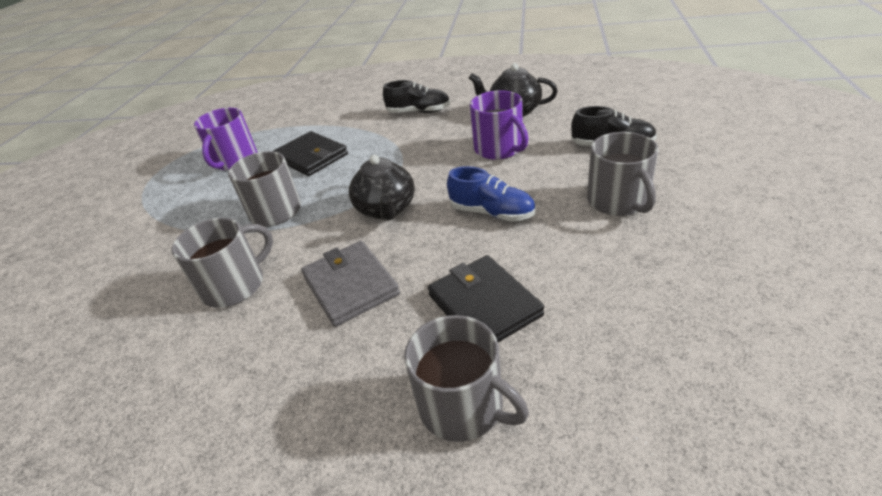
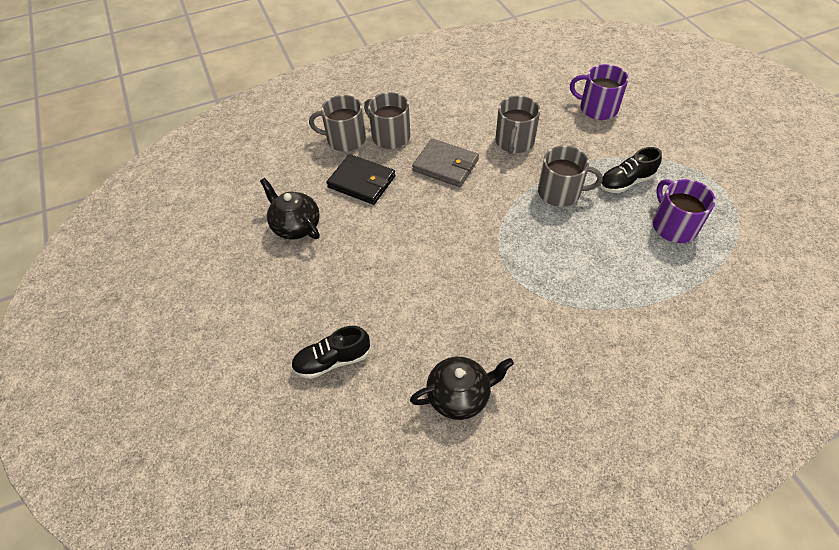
camera: 145 degrees right, 15 degrees up
black wallet [272,131,348,176] -> none
black teapot [349,155,415,221] -> black teapot moved to [260,178,320,240]
black shoe [383,80,450,113] -> black shoe moved to [600,147,662,193]
blue shoe [447,166,535,221] -> none
purple mug [470,90,528,160] -> purple mug moved to [570,64,629,120]
grey mug [587,132,658,216] -> grey mug moved to [364,92,411,149]

